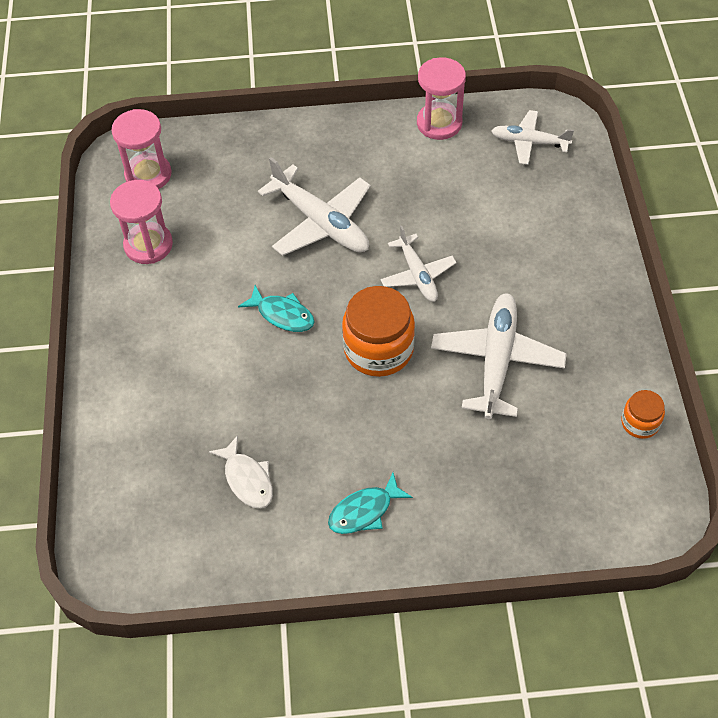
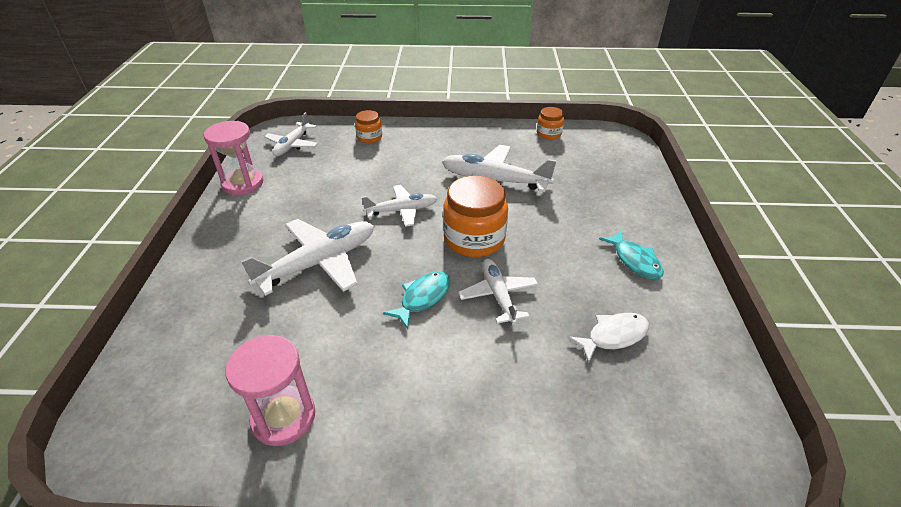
camera: 85 degrees left, 15 degrees down
pink hourglass [111,109,172,189] -> none
none -> orange jar [355,110,382,143]
none -> white plane [458,259,538,324]

